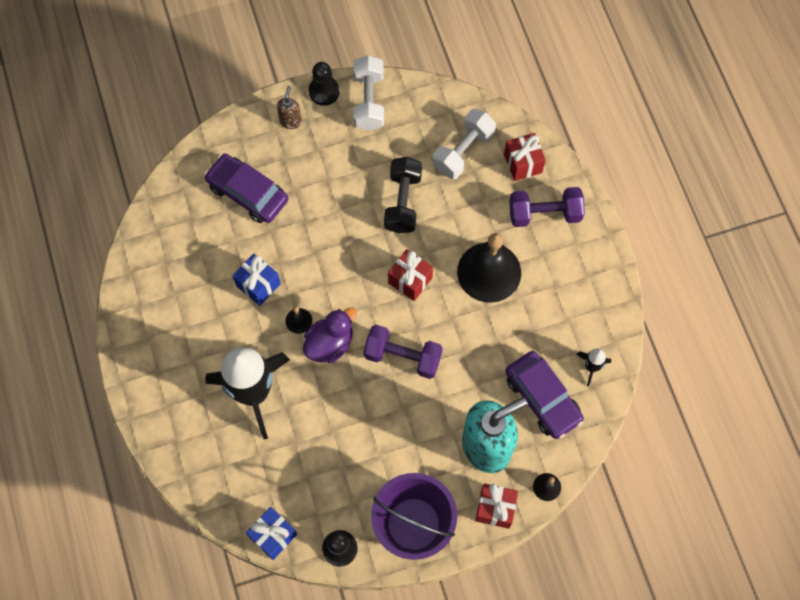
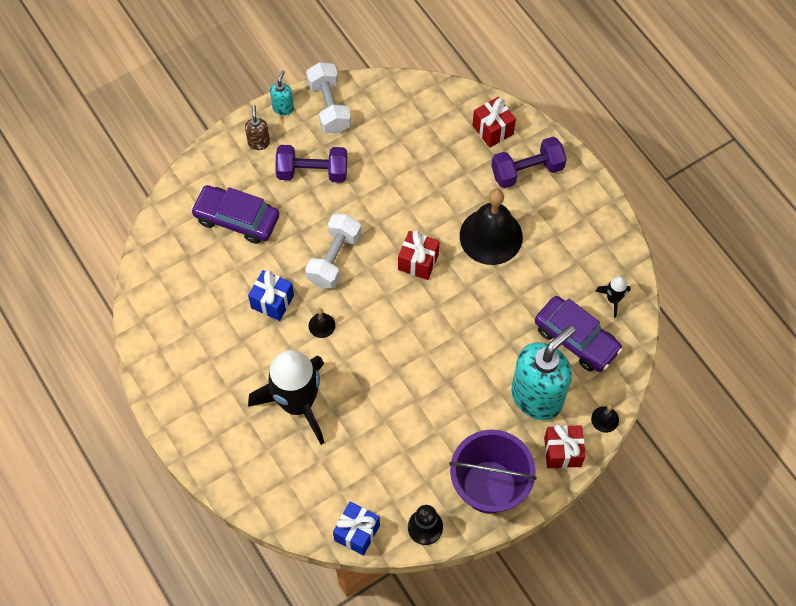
camera: 15 degrees left, 5 degrees down
purple duck [303,308,357,363] -> none
black pawn [309,62,340,106] -> turquoise soap dispenser [270,70,294,115]
purple dumbbell [363,325,443,379] -> purple dumbbell moved to [275,145,347,183]
black dumbbell [384,157,422,234] -> none
white dumbbell [433,109,496,179] -> white dumbbell moved to [305,214,361,289]

